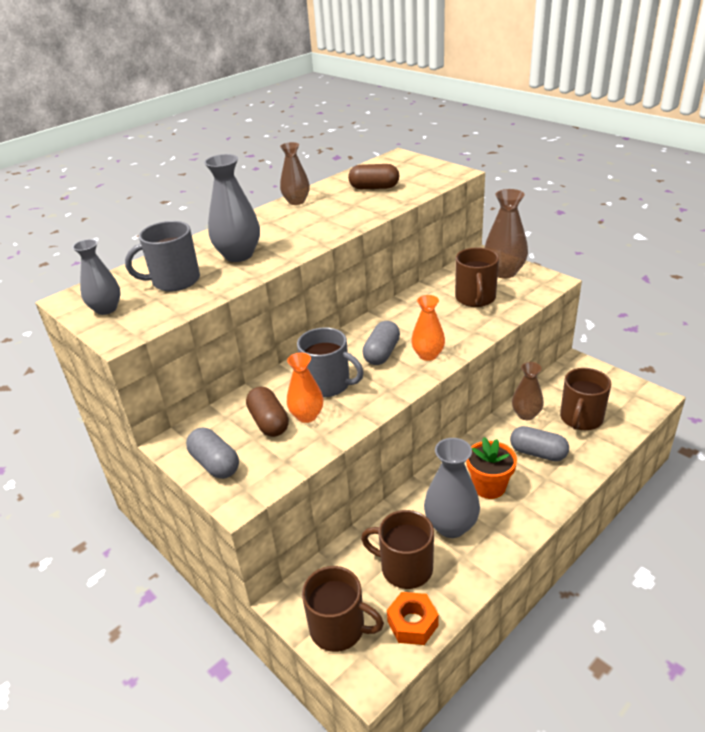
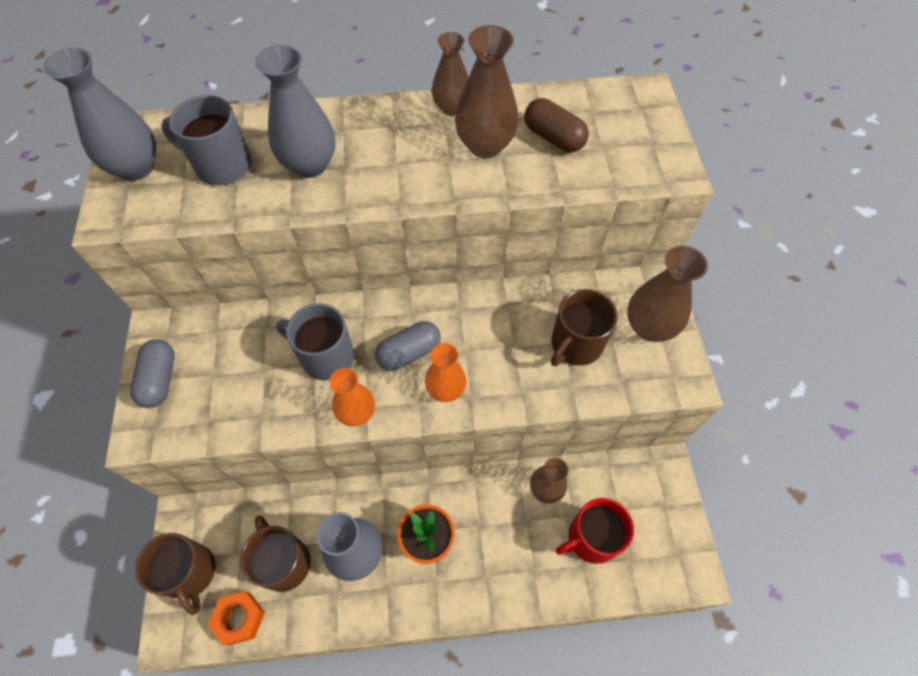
camera: 35 degrees right, 25 degrees up
grey vase [72,239,121,315] -> grey vase [43,48,156,181], size x1.51
brown capsule [246,387,289,437] -> none
orange vase [287,353,323,423] -> orange vase moved to [329,368,375,426]
grey mug [297,327,364,397] -> grey mug turned 135 degrees clockwise [276,304,354,380]
grey capsule [510,426,569,461] -> none
brown mug [560,368,611,430] -> red mug [556,498,634,564]
none -> brown vase [455,25,519,158]

